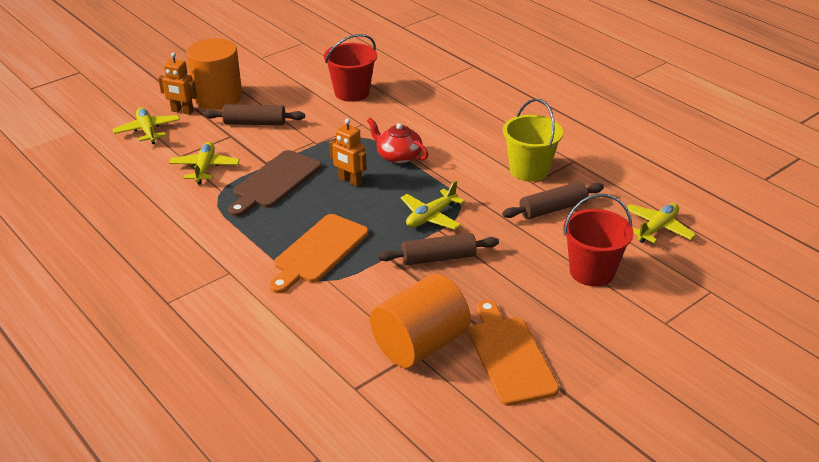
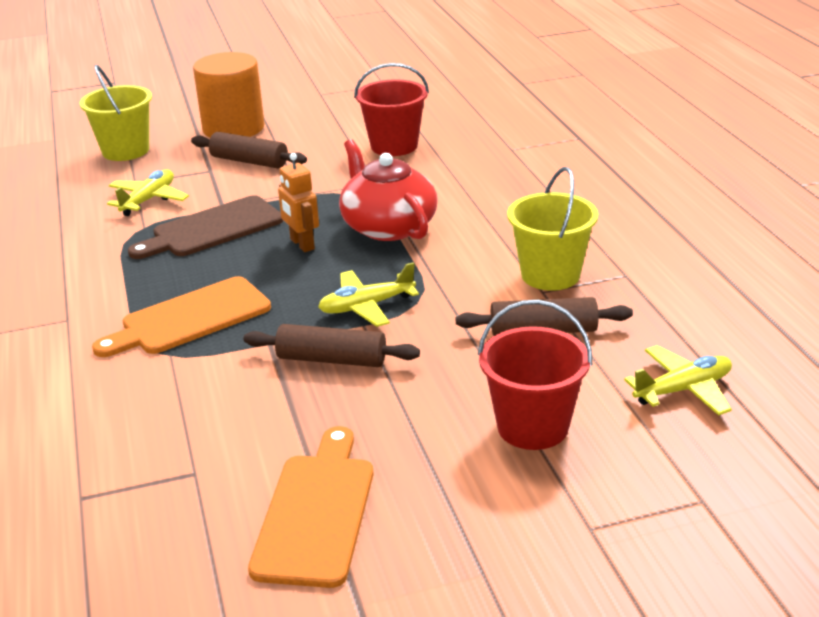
camera: 25 degrees right, 5 degrees down
yellow plane [112,108,180,144] -> yellow bucket [80,65,152,161]
orange robot [158,52,197,115] -> none
red teapot [367,118,428,164] -> red teapot [339,139,437,241], size x1.51
orange cylinder [370,274,471,368] -> none

